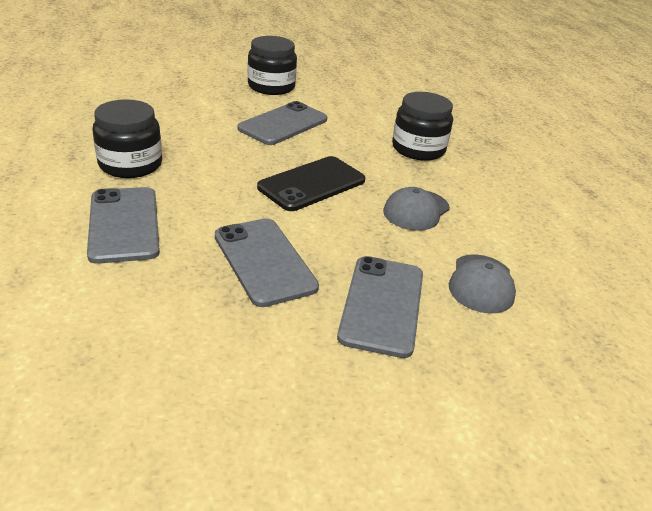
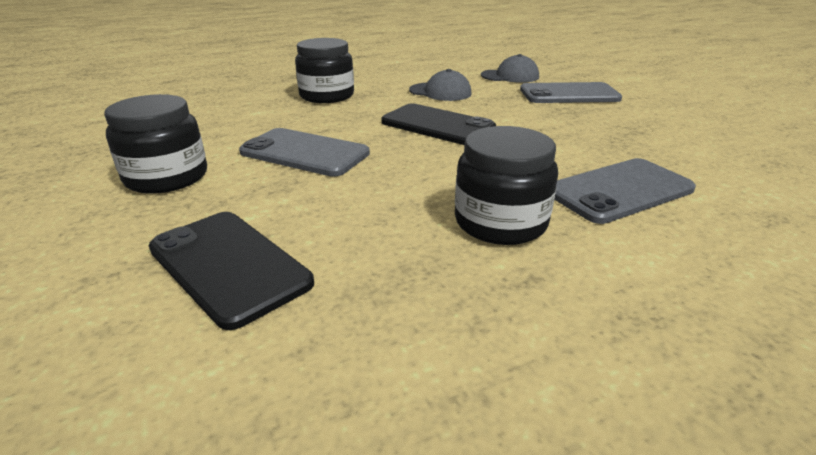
camera: 100 degrees left, 5 degrees down
grey phone [215,218,319,307] -> none
none -> black phone [148,212,314,330]

